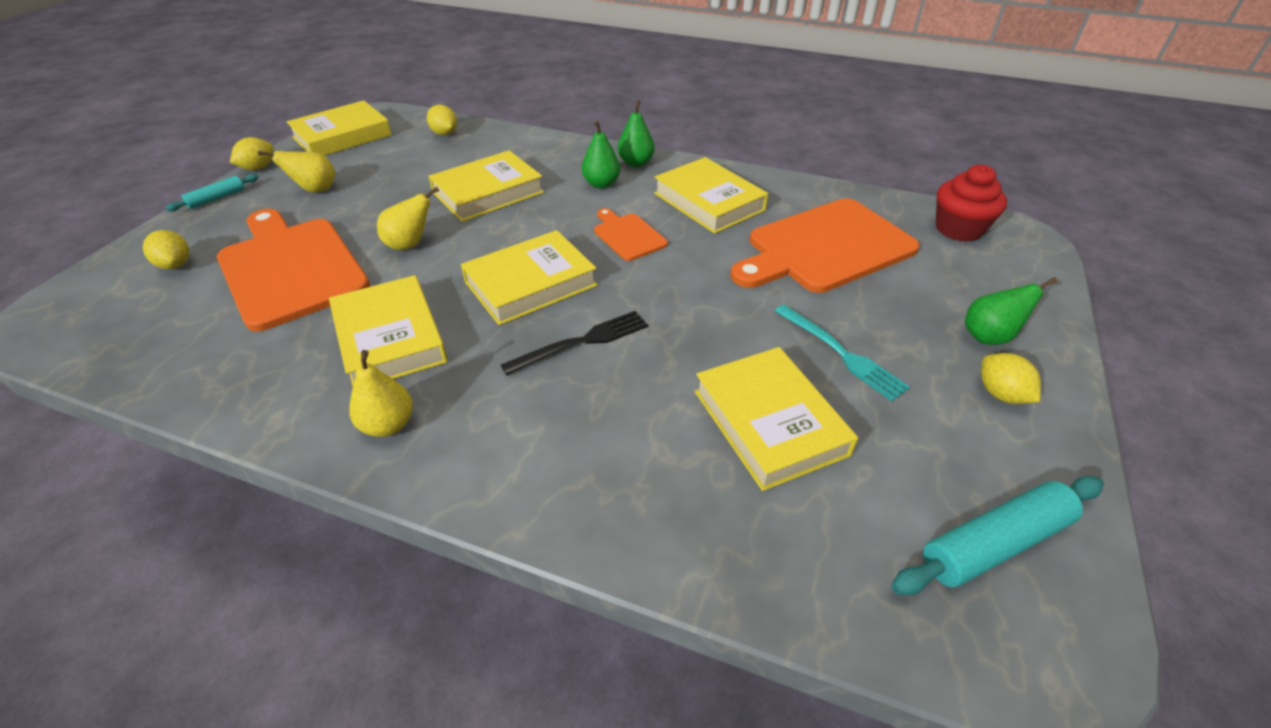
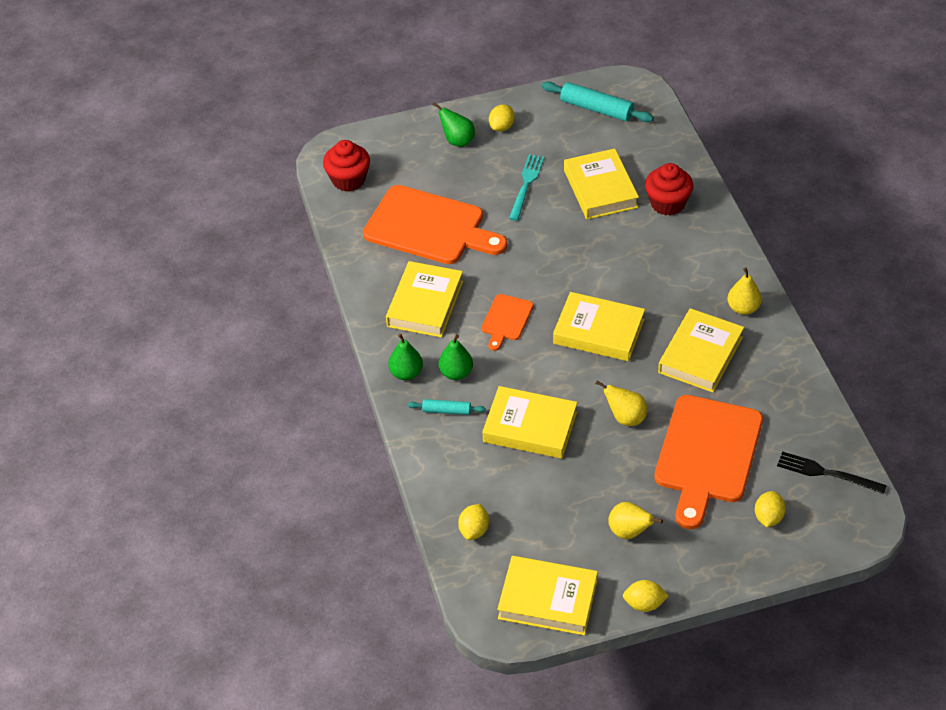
camera: 125 degrees left, 5 degrees up
turquoise rolling pin [165,174,259,211] -> turquoise rolling pin moved to [407,399,486,415]
black fork [501,311,648,376] -> black fork moved to [777,451,887,494]
yellow book [695,347,858,491] -> yellow book turned 45 degrees counterclockwise [564,149,639,219]
none -> red cupcake [645,163,693,216]

